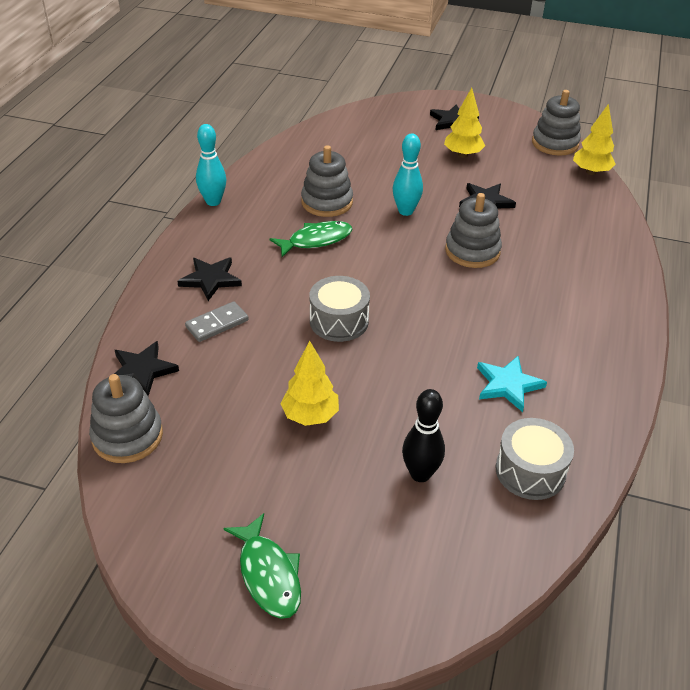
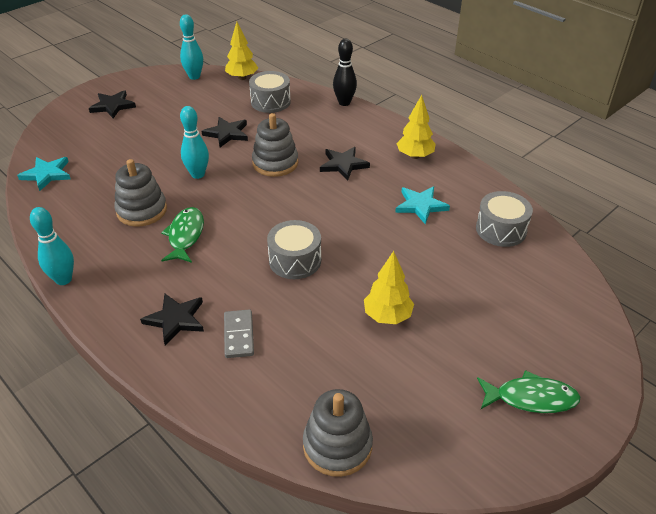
camera: 60 degrees left, 0 degrees up
black star [114,341,179,396] -> black star moved to [320,147,370,181]
black bowling pin [402,389,445,482] -> black bowling pin moved to [333,39,357,106]
yellow tree [444,88,485,158] -> yellow tree moved to [396,95,435,159]
grey stacking toy [532,90,581,155] -> turquoise bowling pin [180,14,203,80]
none -> turquoise star [17,157,70,191]
none -> grey drum [249,71,291,113]

